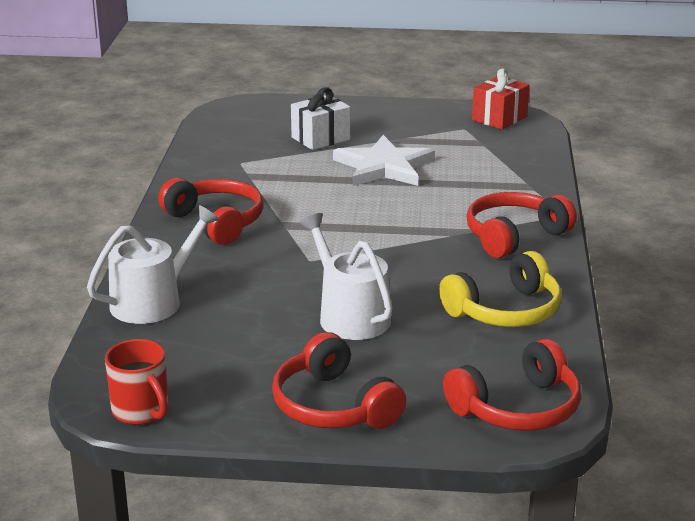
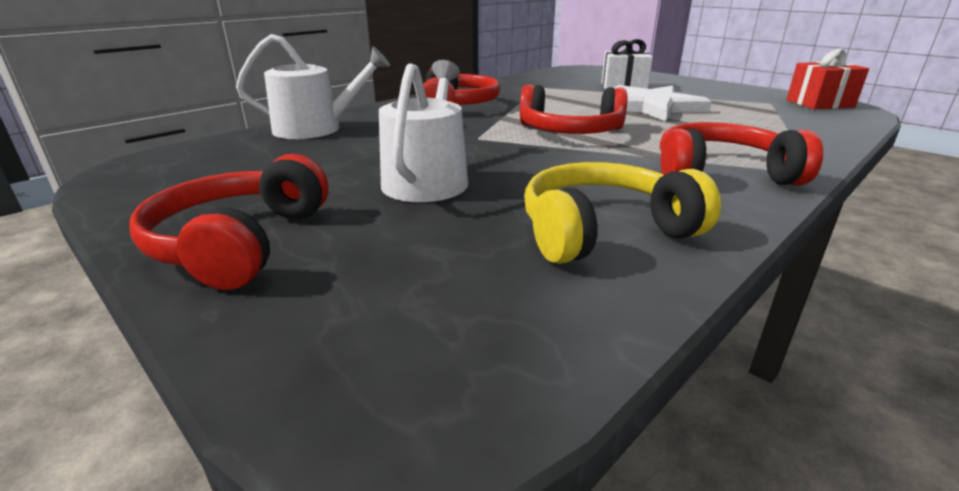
camera: 40 degrees right, 0 degrees up
red mug [105,339,168,425] -> none
yellow headphones [439,251,561,327] -> yellow headphones turned 150 degrees clockwise [524,162,721,264]
red headphones [443,338,581,431] -> red headphones moved to [520,84,627,134]

